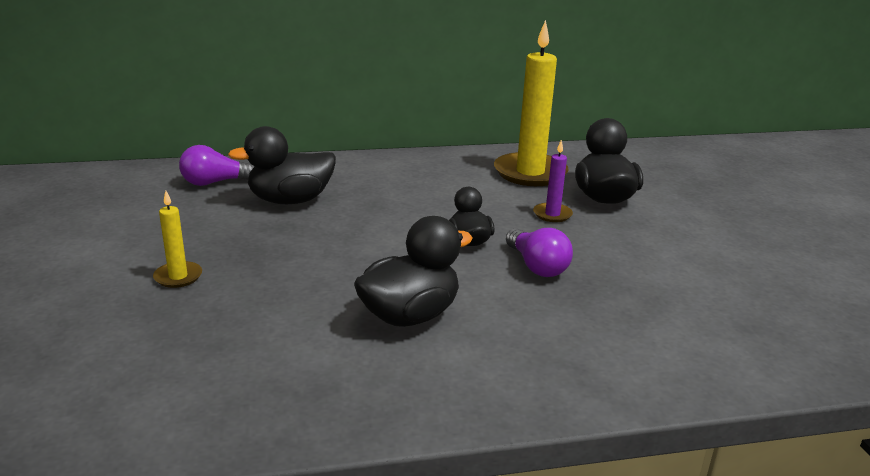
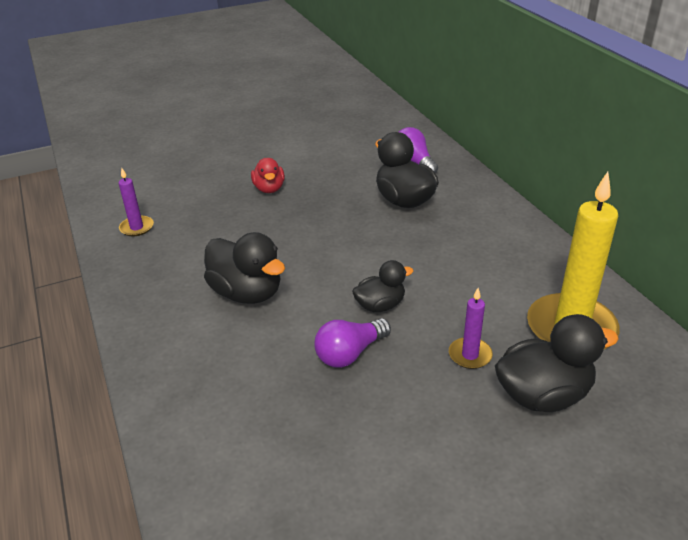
camera: 80 degrees right, 10 degrees up
yellow candle [153,191,202,288] -> red duck [251,158,285,193]
none -> purple candle [119,168,154,236]

